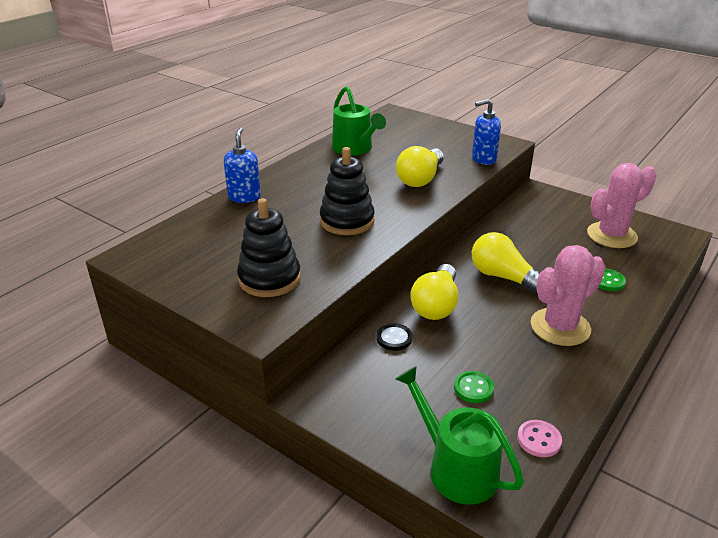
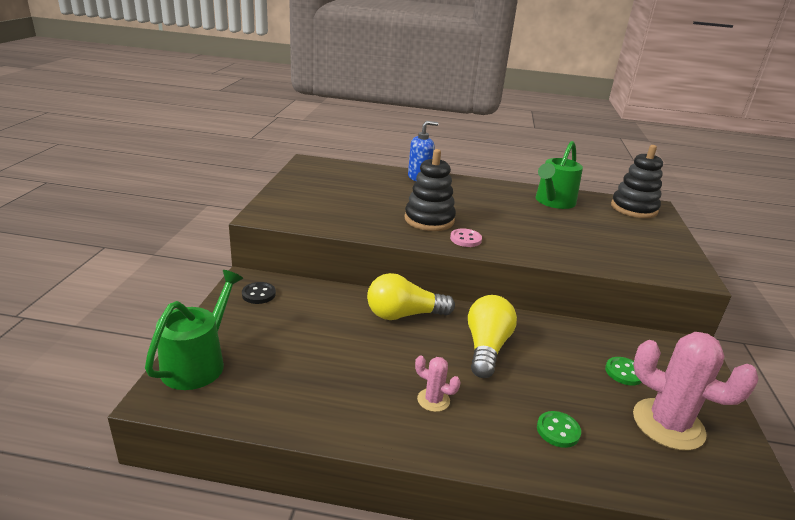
camera: 60 degrees right, 5 degrees down
black stacking toy [237,198,301,297] -> black stacking toy moved to [611,145,663,218]
black button [376,323,413,351] -> black button moved to [242,282,276,304]
yellow light bulb [396,146,444,187] -> none
green button [454,371,494,403] -> green button moved to [605,357,642,385]
blue soap dispenser [472,99,501,165] -> none
pink button [517,420,562,457] -> pink button moved to [450,228,482,247]
pink cactus [531,245,606,346] -> pink cactus [415,356,461,412], size x0.48

